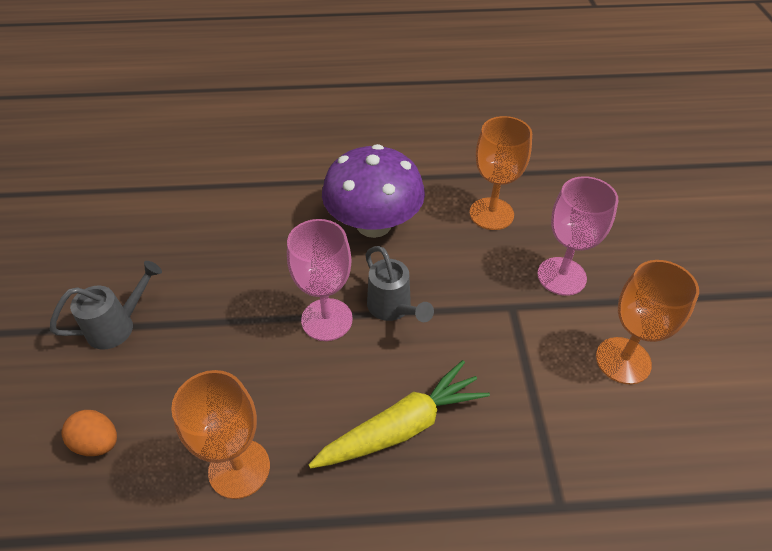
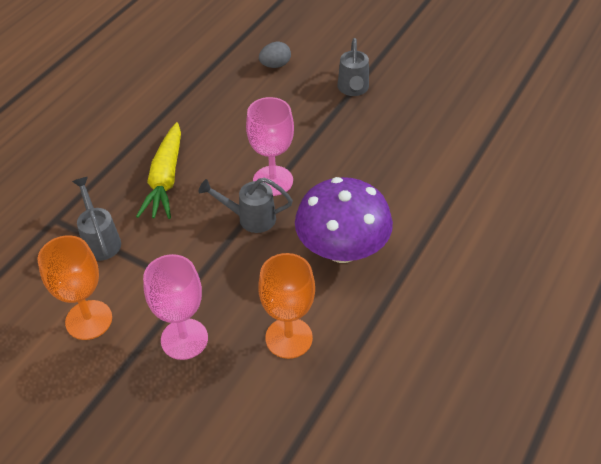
camera: 125 degrees right, 0 degrees up
orange egg [62,410,117,456] -> grey egg [259,42,291,68]
orange goblet [171,370,270,499] -> none
none -> grey watering can [72,177,121,261]

